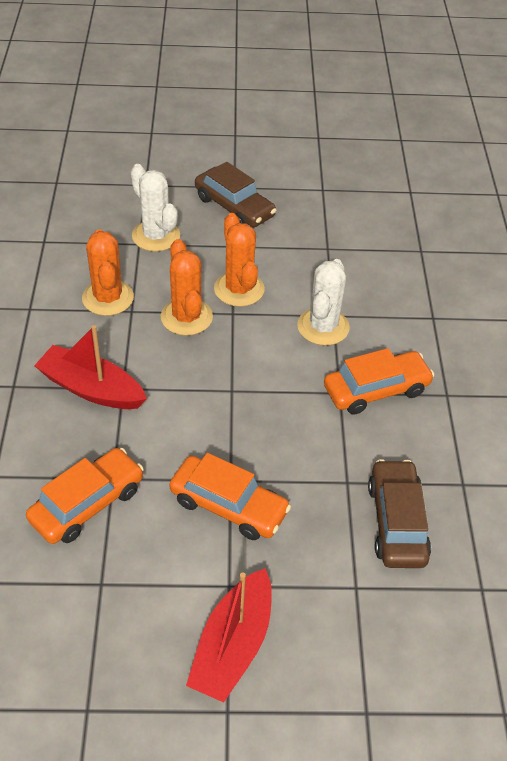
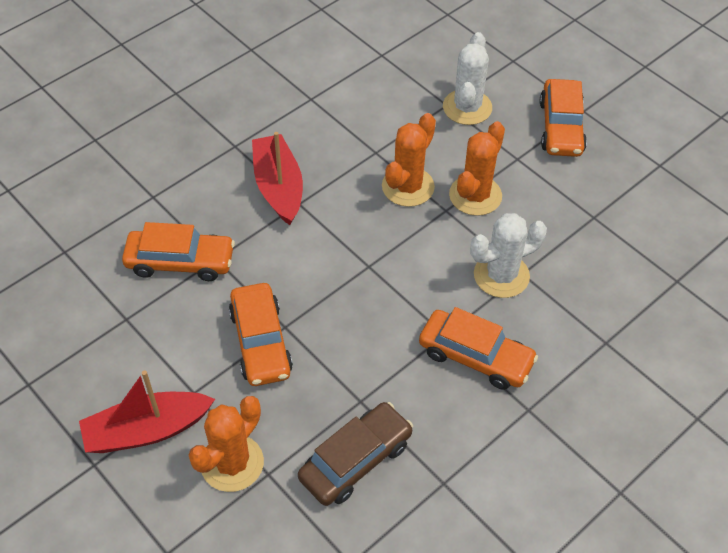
camera: 50 degrees right, 5 degrees up
orange cactus [82,229,134,316] -> orange cactus moved to [188,396,264,492]
brown car [195,162,276,227] -> orange car [540,79,587,157]

